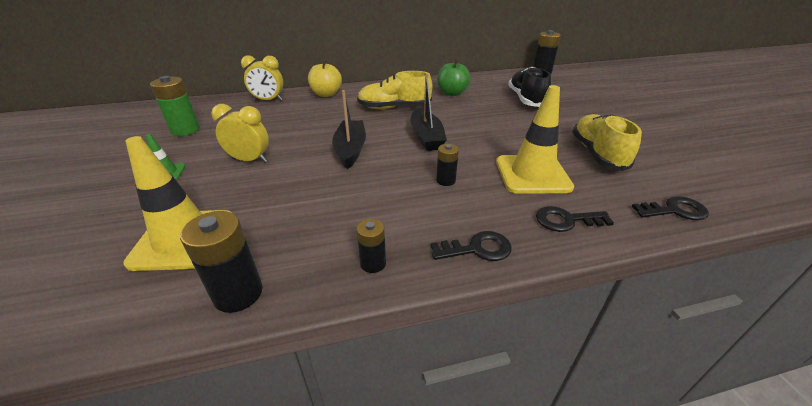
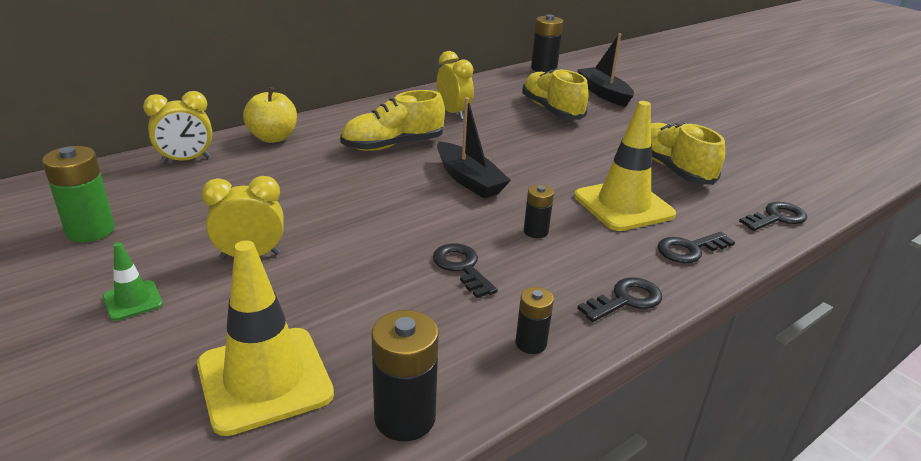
camera: 25 degrees left, 5 degrees down
black boat [332,90,366,169] -> black boat moved to [577,33,634,107]
green apple [437,59,470,96] -> yellow clock [437,51,474,120]
black shoe [508,67,551,107] -> yellow shoe [522,68,588,120]
none -> black key [433,244,498,298]

